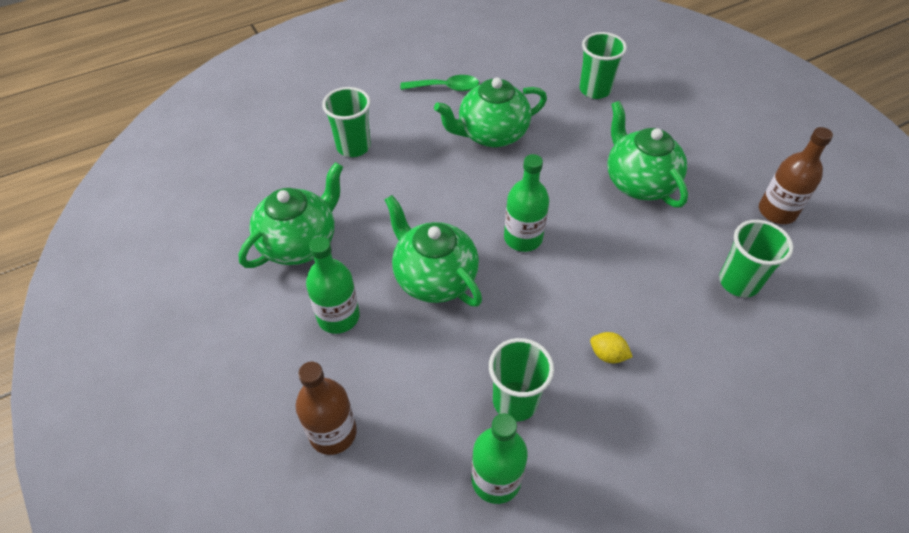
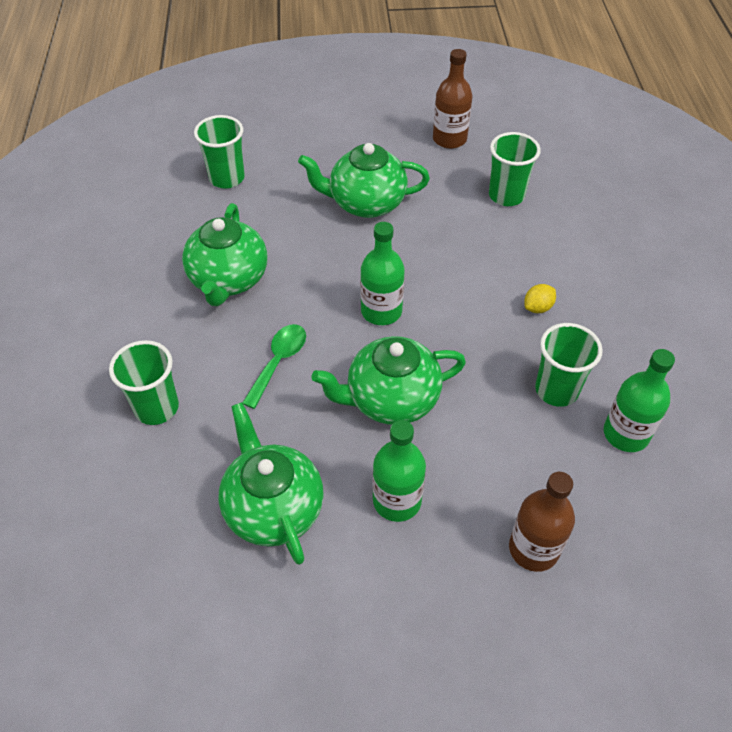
camera: 65 degrees left, 0 degrees up
green spoon [400,75,479,91] -> green spoon moved to [242,324,306,409]

